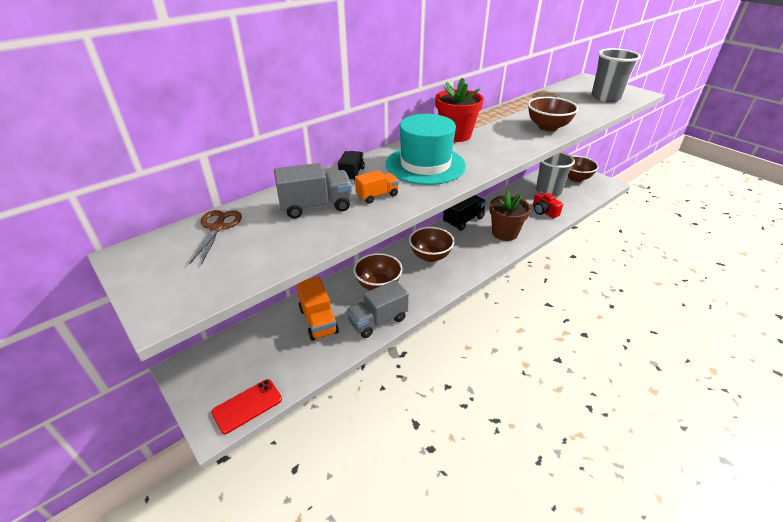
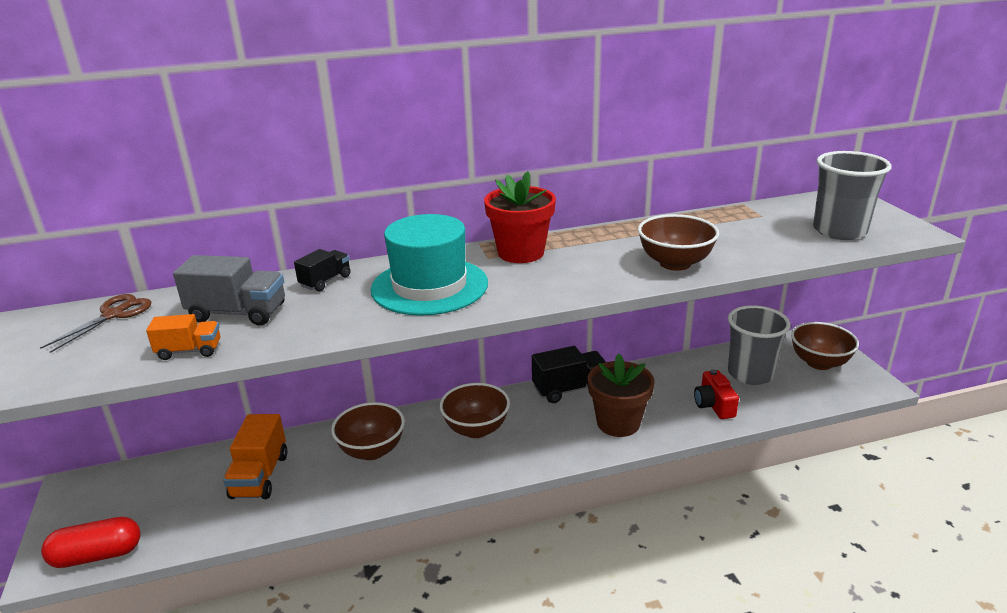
camera: 25 degrees right, 10 degrees down
red phone [211,379,282,434] -> red capsule [41,517,141,568]
grey truck [346,280,409,338] -> none
orange truck [355,170,399,204] -> orange truck moved to [146,314,220,360]

